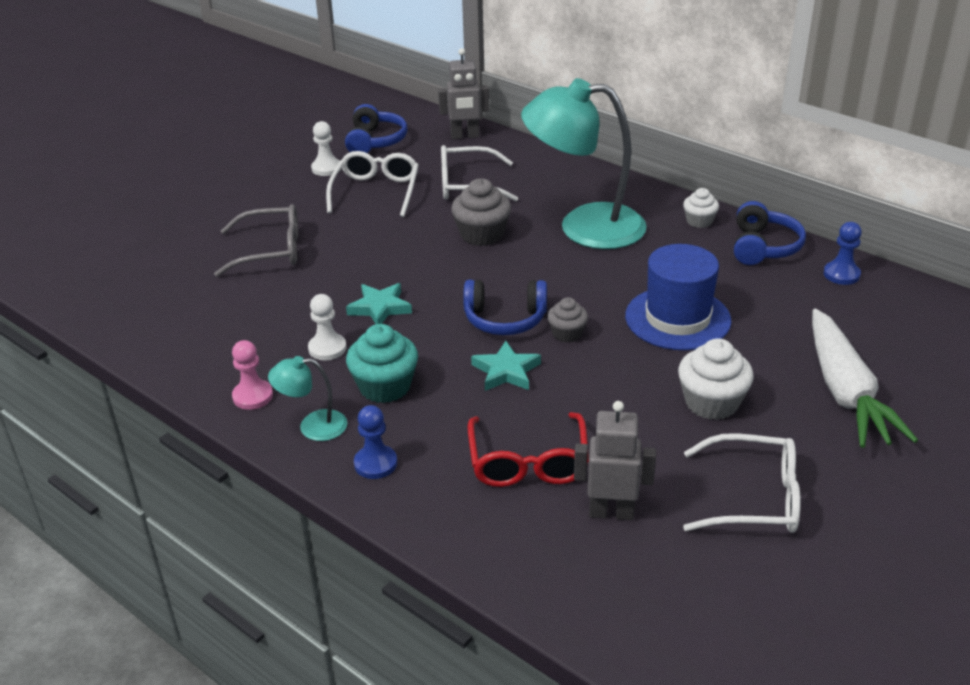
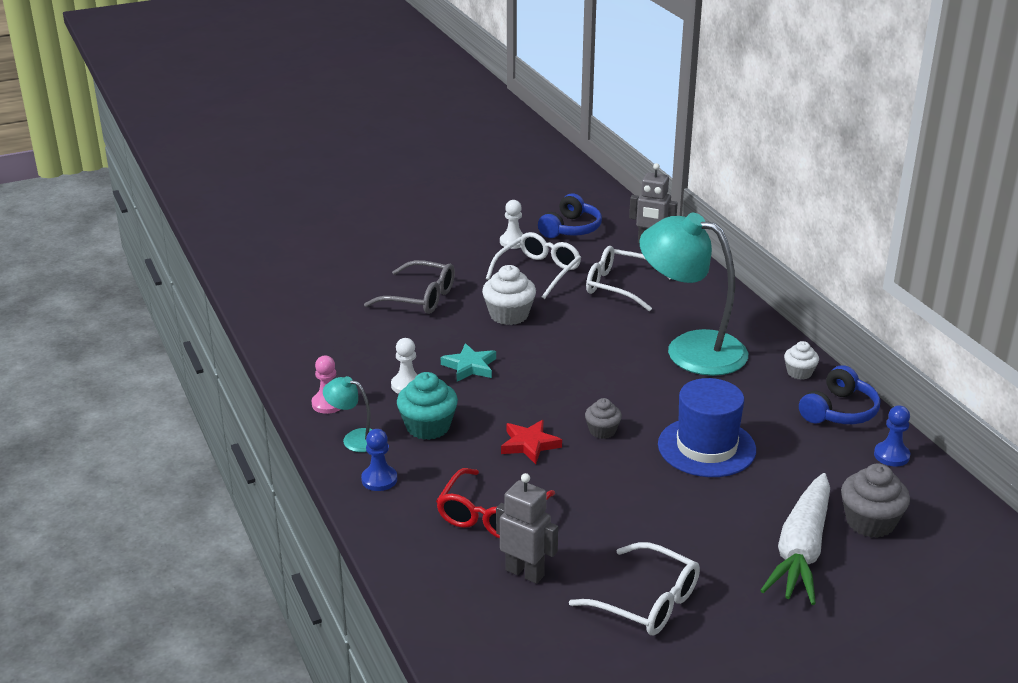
camera: 25 degrees right, 5 degrees down
grey cupcake [451,178,511,246] -> grey cupcake moved to [841,463,910,538]
blue headphones [463,280,547,335] -> none
turquoise star [471,341,541,391] -> red star [501,420,562,464]
white cupcake [678,338,754,420] -> white cupcake moved to [482,265,536,325]

